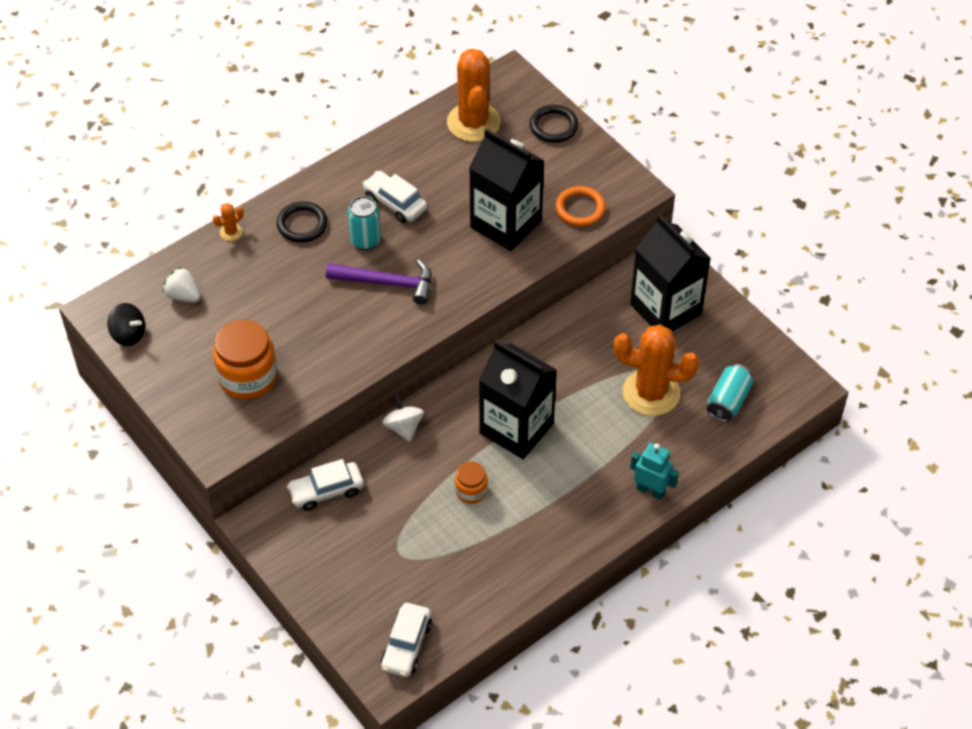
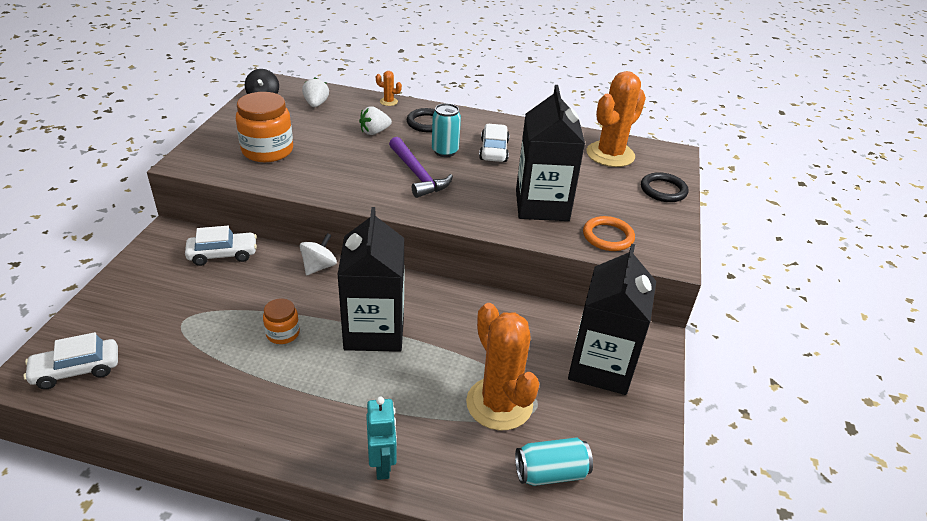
camera: 50 degrees right, 15 degrees down
white car [287,459,364,511] -> white car turned 135 degrees clockwise [185,226,257,266]
none -> white strawberry [359,106,392,135]

